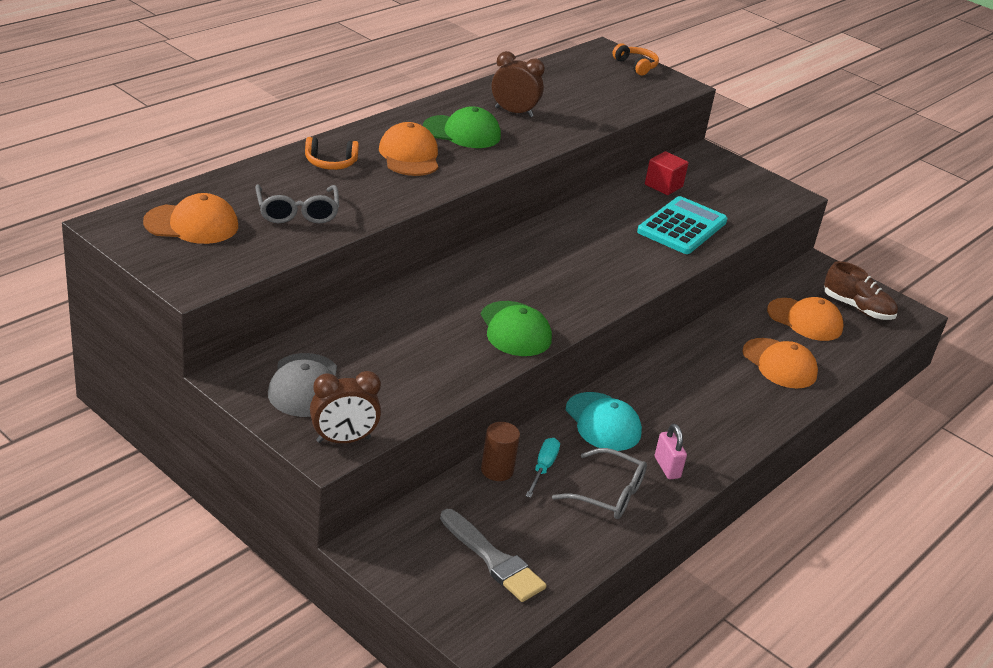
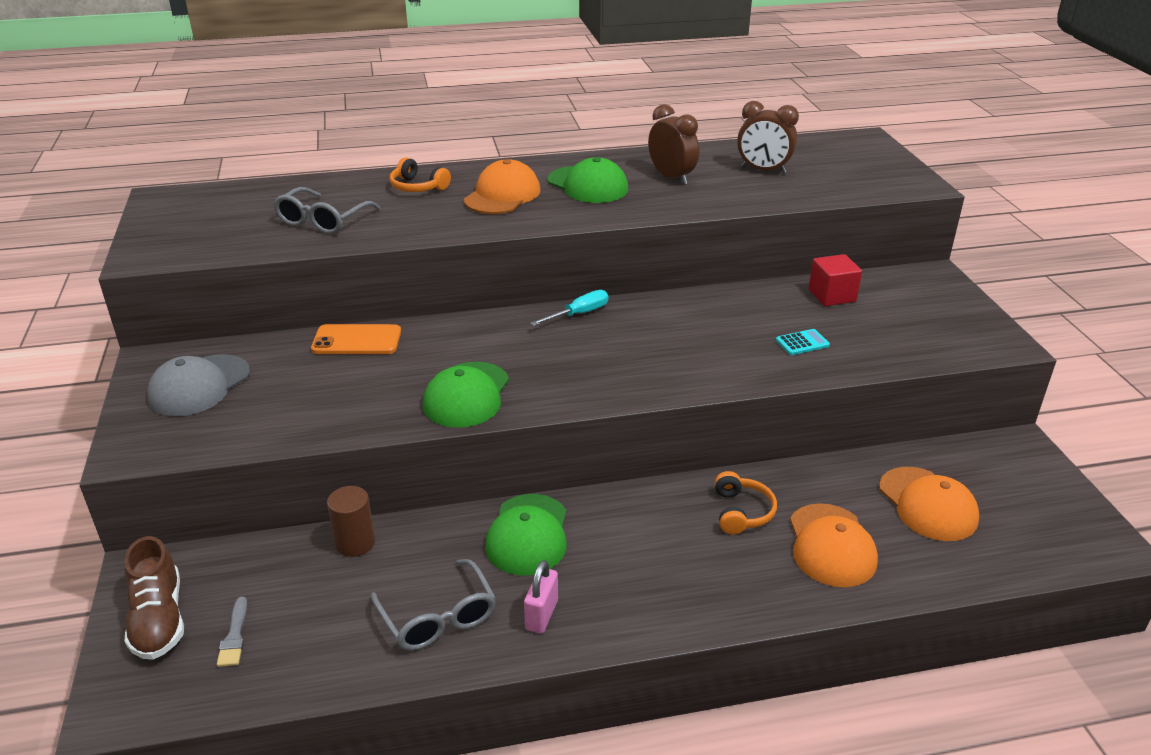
camera: 40 degrees right, 0 degrees up
orange cap [143,193,238,244] -> none
brown clock [310,371,381,443] -> brown clock moved to [737,101,799,174]
grey brush [440,509,547,602] -> grey brush [217,597,247,667], size x0.51
turquoise screwdriver [526,438,560,498] -> turquoise screwdriver moved to [530,290,609,326]
turquoise cap [566,392,642,451] -> green cap [485,494,567,575]
orange headphones [612,43,659,76] -> orange headphones moved to [715,471,777,535]
turquoise calculator [637,196,728,254] -> turquoise calculator [776,329,830,355], size x0.41
brown shoe [824,261,898,320] -> brown shoe moved to [124,536,184,660]
none -> orange phone [311,324,401,354]

